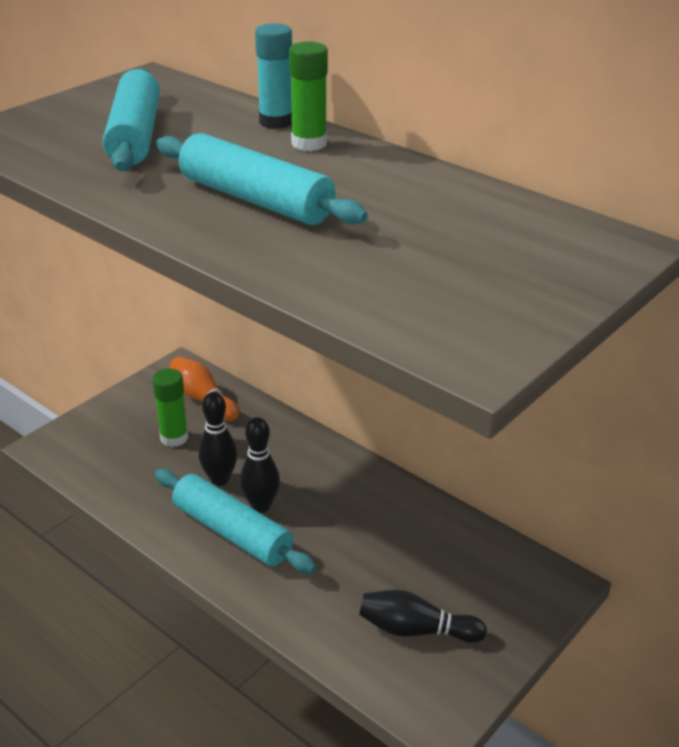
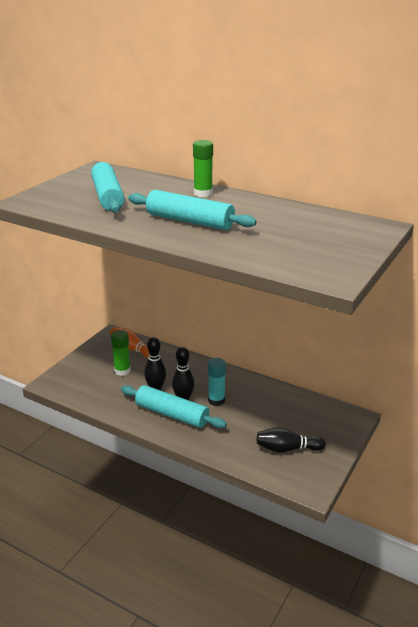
camera: 10 degrees left, 5 degrees down
turquoise glue stick [255,23,292,129] -> turquoise glue stick moved to [208,358,226,406]

